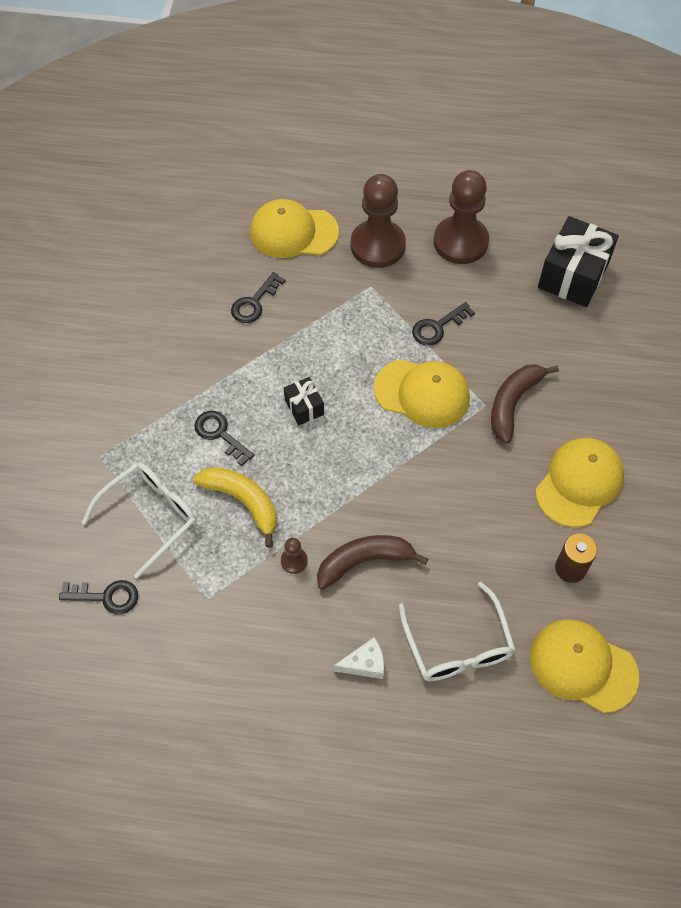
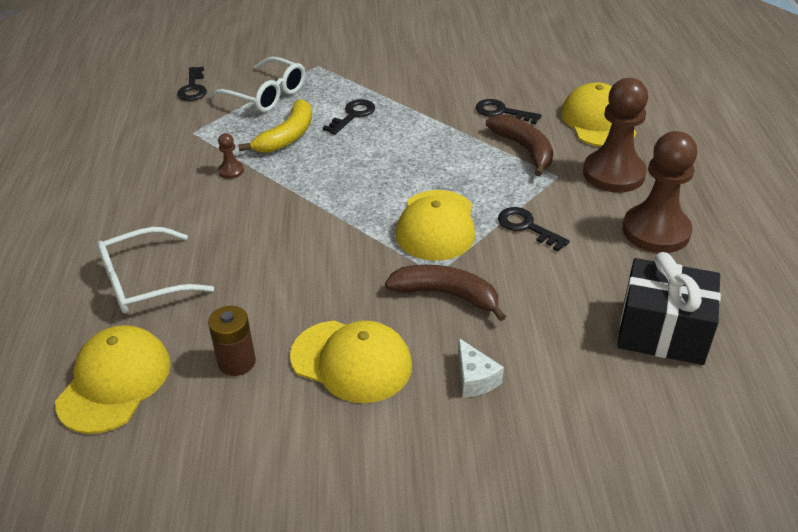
camera: 80 degrees right, 20 degrees down
black gift [284,377,324,425] -> none
brown banana [317,535,428,590] -> brown banana moved to [486,115,553,176]
white cheese [334,637,384,679] -> white cheese moved to [458,338,504,398]

